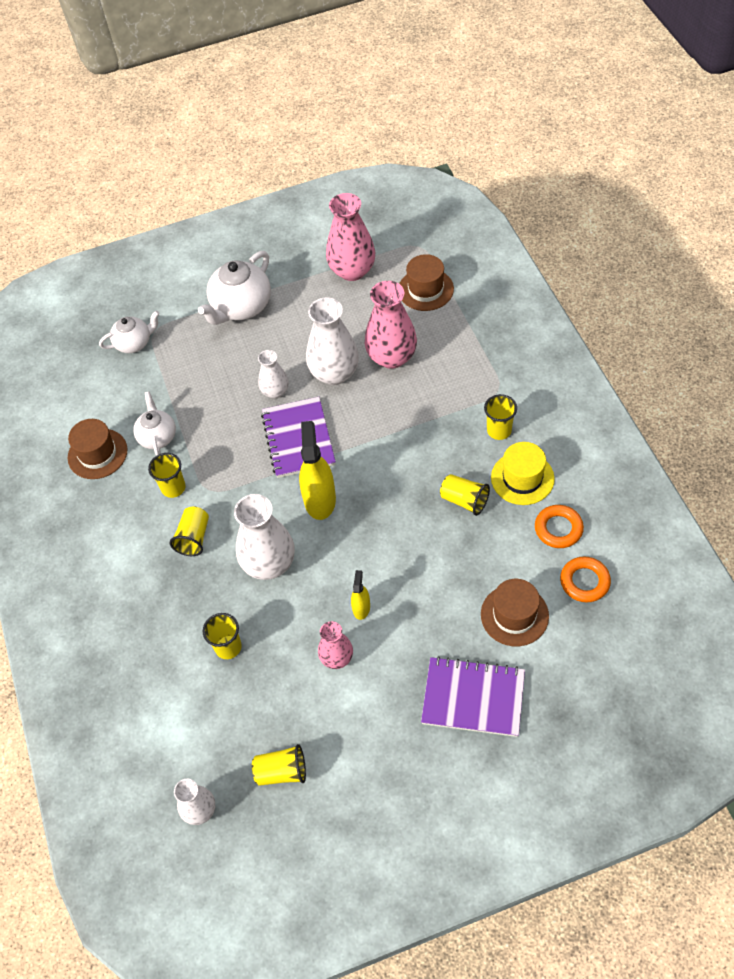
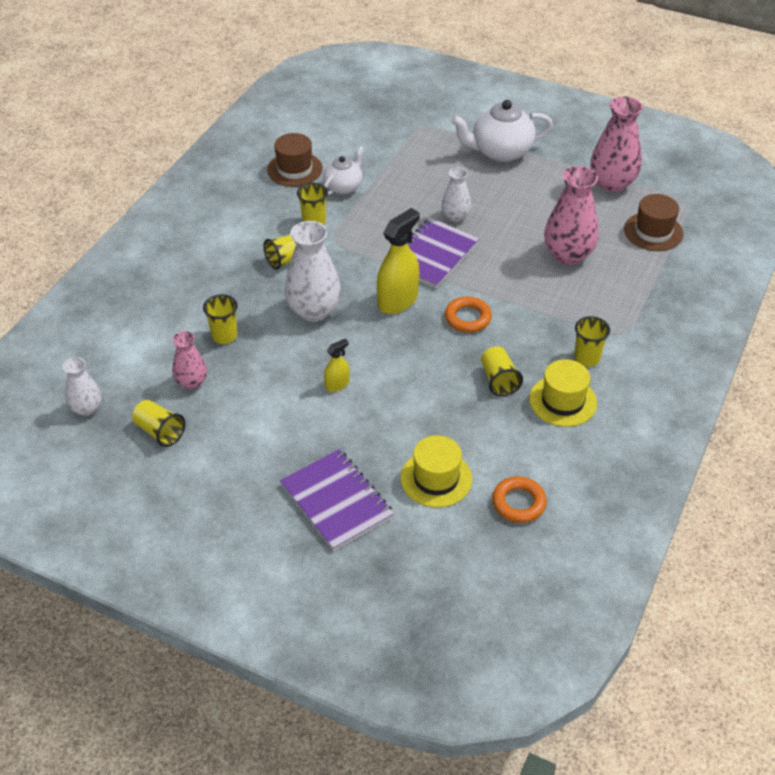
camera: 40 degrees right, 10 degrees down
white teapot [99,311,160,353] -> none
white vase [306,297,359,385] -> none
pink vase [318,621,353,669] -> pink vase moved to [172,331,207,390]
brown hat [481,579,549,646] -> yellow hat [401,435,472,508]
orange ring [535,505,584,548] -> orange ring moved to [445,296,492,333]

